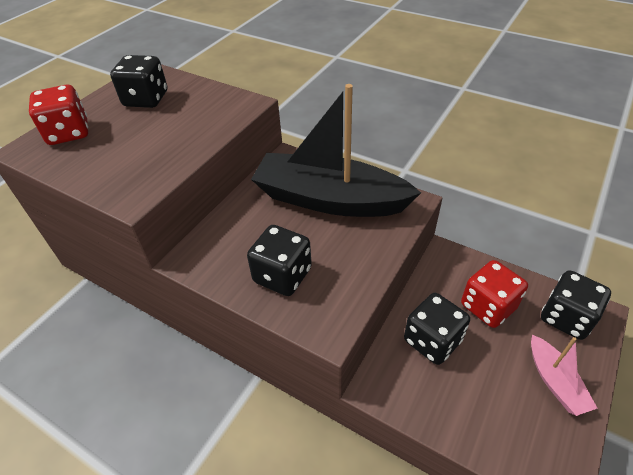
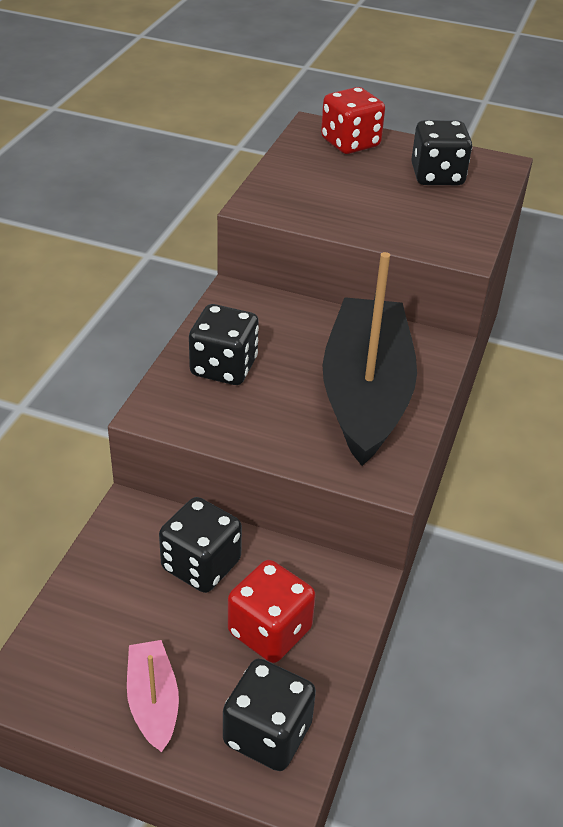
camera: 75 degrees right, 5 degrees down
pink boat [531,335,598,416] -> pink boat turned 105 degrees clockwise [127,640,179,752]

